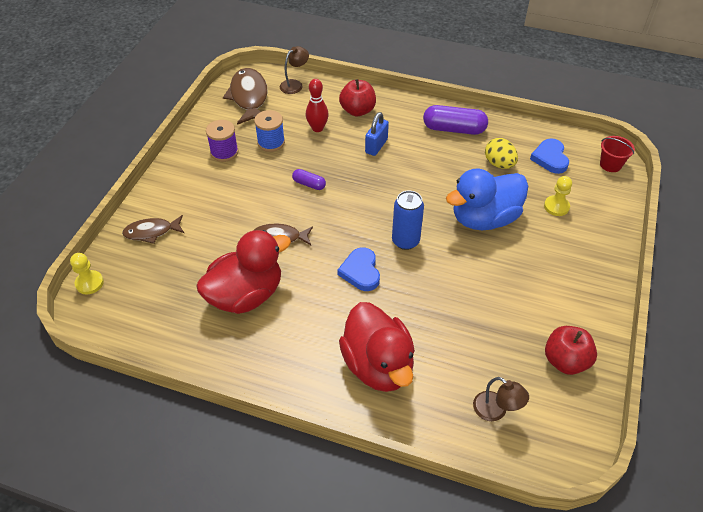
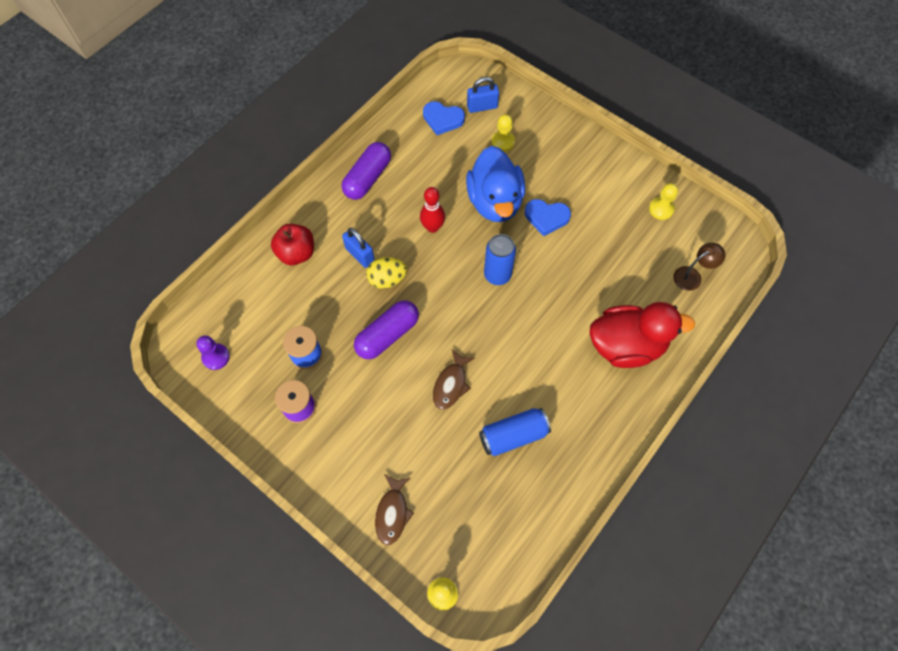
camera: 70 degrees left, 15 degrees up
red duck [196,230,291,314] -> blue can [479,408,551,456]
brown fish [223,68,268,125] -> purple pawn [196,335,230,370]
brown lamp [280,46,309,94] -> none
purple capsule [292,169,326,190] -> purple capsule [354,300,419,359], size x1.89
red bowling pin [306,79,329,132] -> red bowling pin moved to [420,187,445,233]
blue heart [337,247,380,291] -> blue heart moved to [525,199,571,236]
yellow egg [485,138,518,169] -> yellow egg moved to [366,257,407,289]
red apple [545,326,597,375] -> yellow pawn [649,183,678,220]
red bucket [600,136,635,172] -> none
none -> blue padlock [467,77,499,113]

